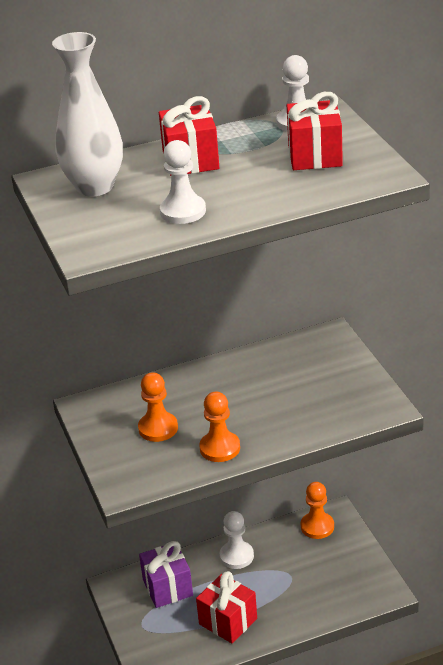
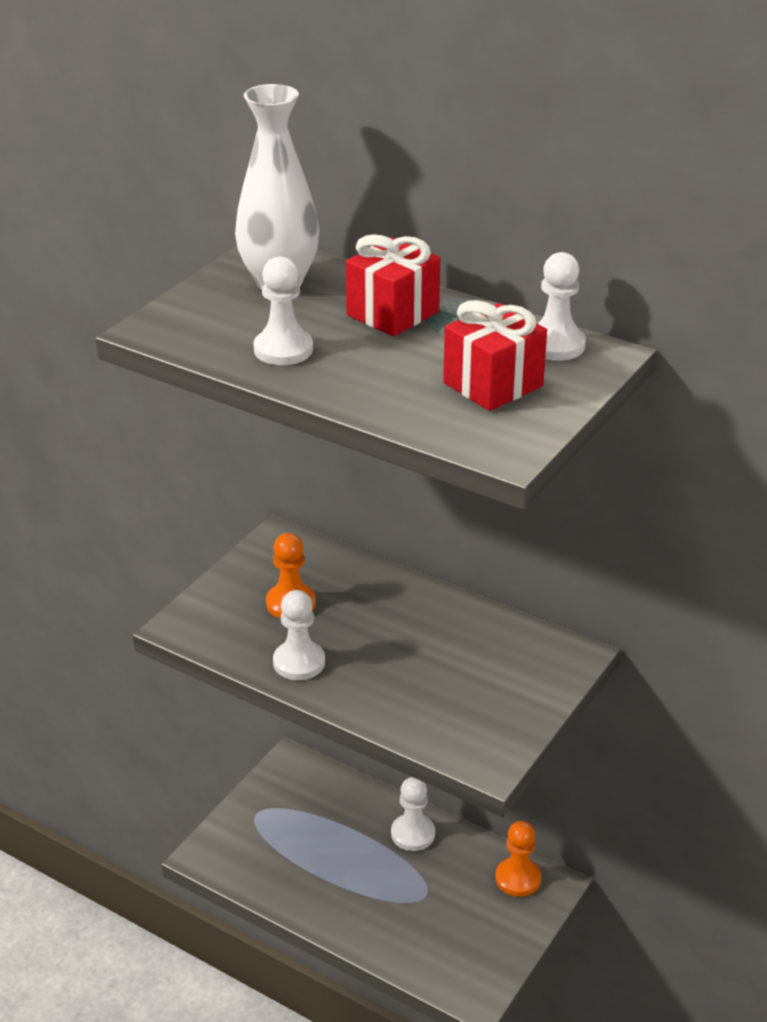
camera: 50 degrees right, 0 degrees up
purple gift [139,541,193,608] -> none
red gift [196,571,257,643] -> none
orange pawn [199,392,240,462] -> white pawn [273,590,325,680]

